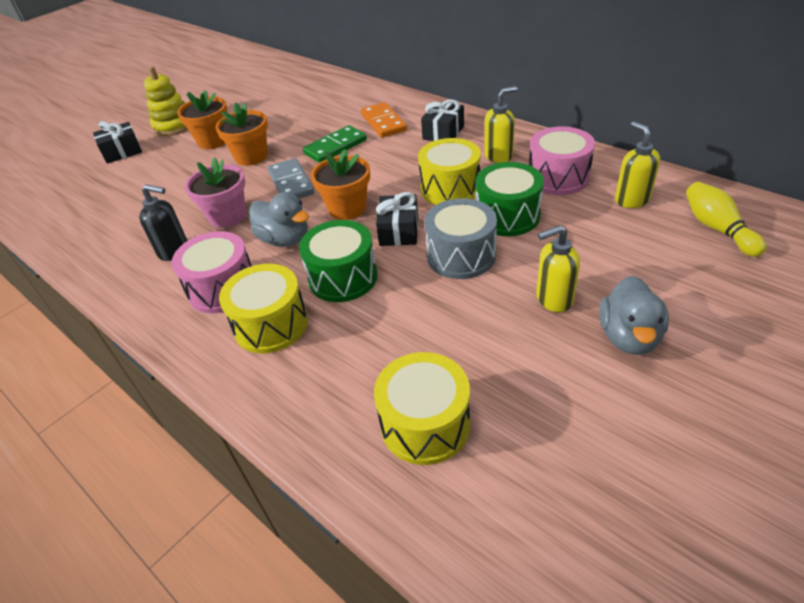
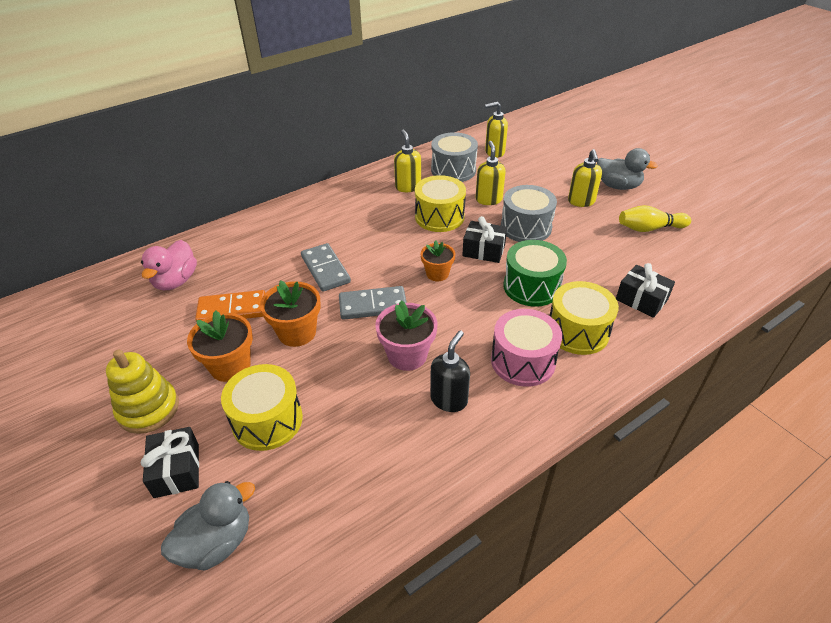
camera: 80 degrees left, 0 degrees up
grey duck [249,192,309,247] -> grey duck moved to [161,481,255,570]
green domino [303,125,367,163] -> grey domino [301,243,351,291]
orange flower pot [311,149,370,220] -> orange flower pot [421,240,455,281], size x0.66
orange domino [361,102,407,138] -> orange domino moved to [195,290,265,322]
yellow drum [374,352,470,465] -> yellow drum moved to [221,364,303,451]
black gift [421,99,464,141] -> black gift moved to [616,263,675,318]
green drum [475,162,544,236] -> yellow soap dispenser [476,141,506,205]
pink drum [529,126,595,195] -> grey drum [431,132,478,182]
yellow bowling pin [686,182,766,257] -> yellow bowling pin moved to [619,205,691,232]
none -> pink duck [141,240,197,290]

